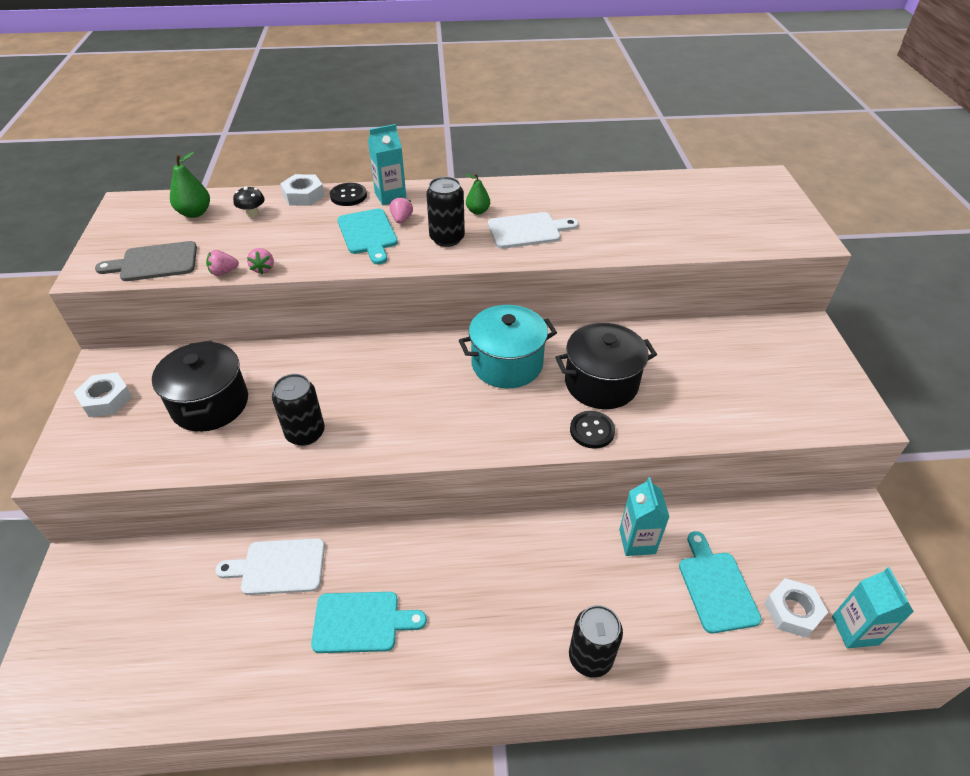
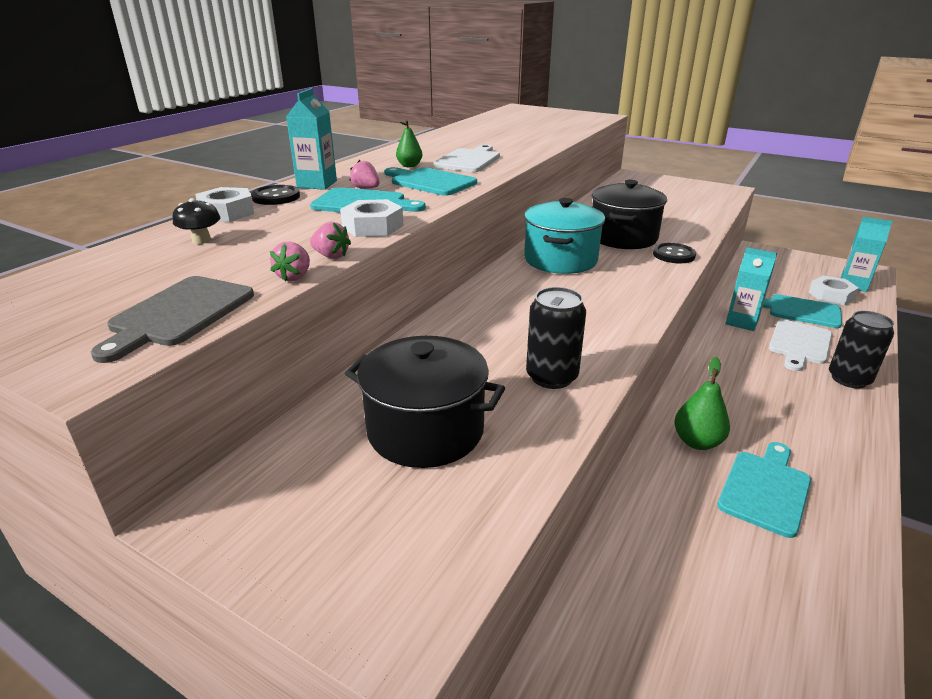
camera: 55 degrees left, 15 degrees down
white nut [74,372,132,417] -> white nut moved to [340,199,403,237]
green pear [170,152,210,218] -> green pear moved to [674,357,730,450]
white cutting board [216,538,325,595] -> white cutting board moved to [769,319,832,371]
black can [426,177,465,247] -> turquoise cutting board [384,167,477,196]

